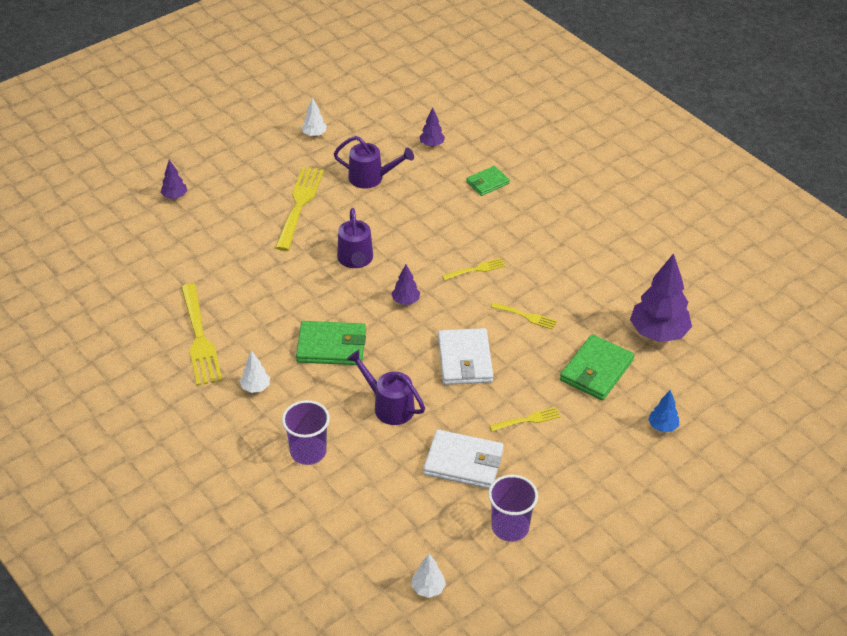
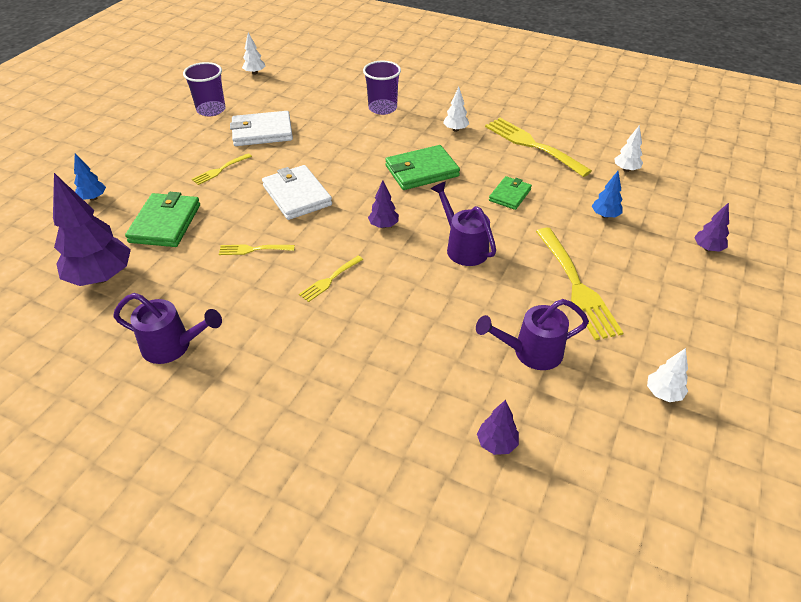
camera: 155 degrees right, 0 degrees up
purple watering can [347,350,425,425] -> purple watering can moved to [113,293,222,364]
green wallet [466,166,510,196] -> green wallet moved to [489,176,532,210]
none -> blue tree [592,171,623,218]
none -> white tree [614,125,643,172]

